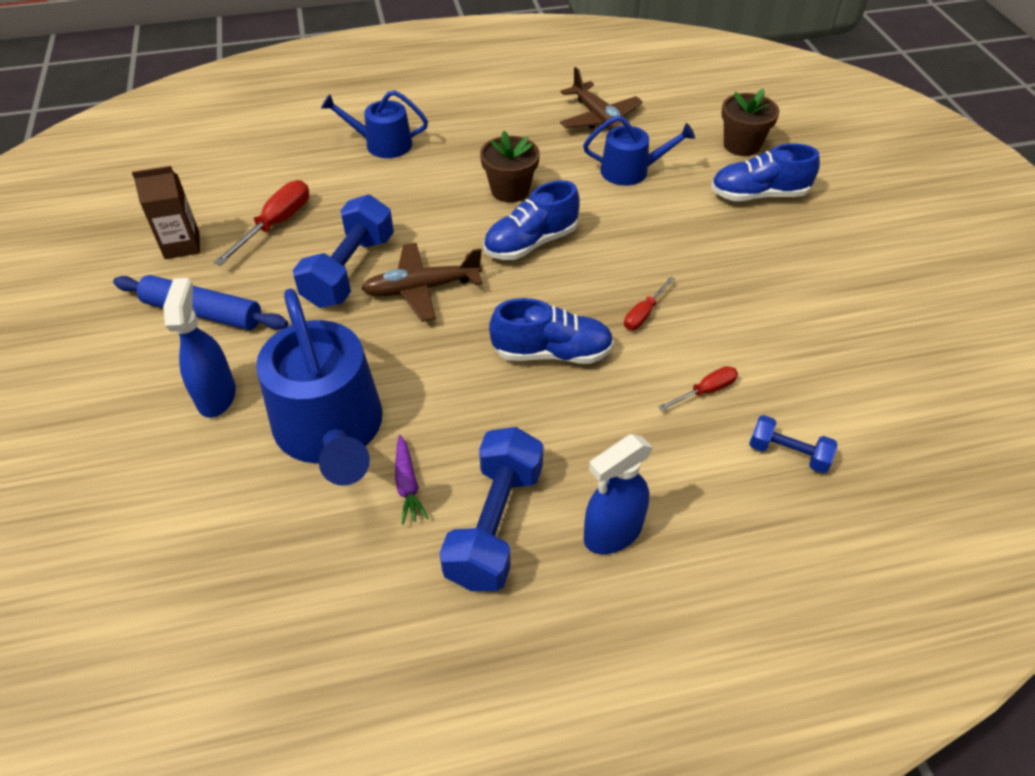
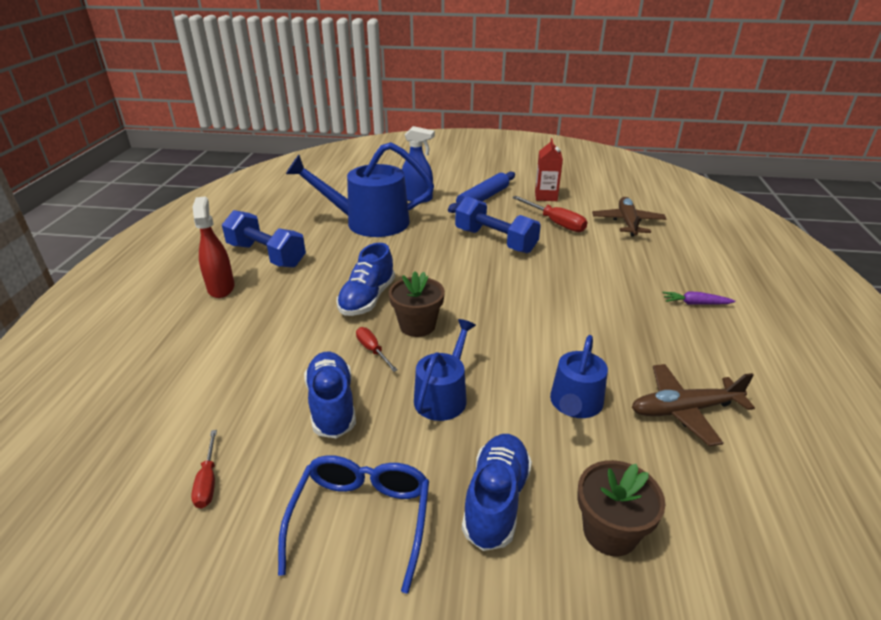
camera: 110 degrees right, 15 degrees down
brown carton [132,166,200,259] -> red carton [535,138,563,201]
blue watering can [321,90,428,158] -> blue watering can moved to [414,319,476,421]
brown plane [361,243,483,322] -> brown plane moved to [592,197,666,237]
purple carrot [395,435,428,524] -> purple carrot moved to [662,291,736,305]
brown flower pot [480,131,540,202] -> brown flower pot moved to [389,271,445,337]
blue shoe [483,180,580,260] -> blue shoe moved to [304,352,356,438]
blue spray bottle [584,434,653,554] -> red spray bottle [193,196,235,298]
red screwdriver [658,366,738,411] -> red screwdriver moved to [191,430,217,508]
blue dumbbell [749,415,838,473] -> none
none -> blue glasses [278,455,429,593]

